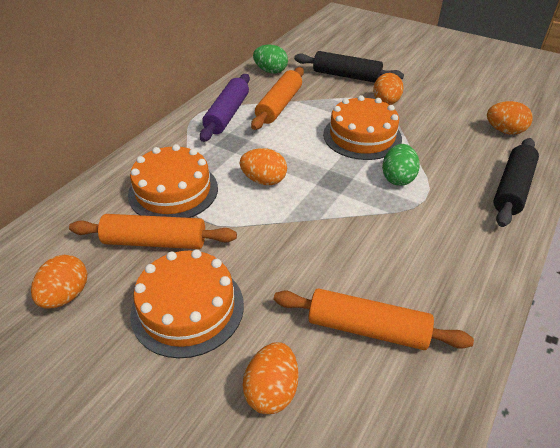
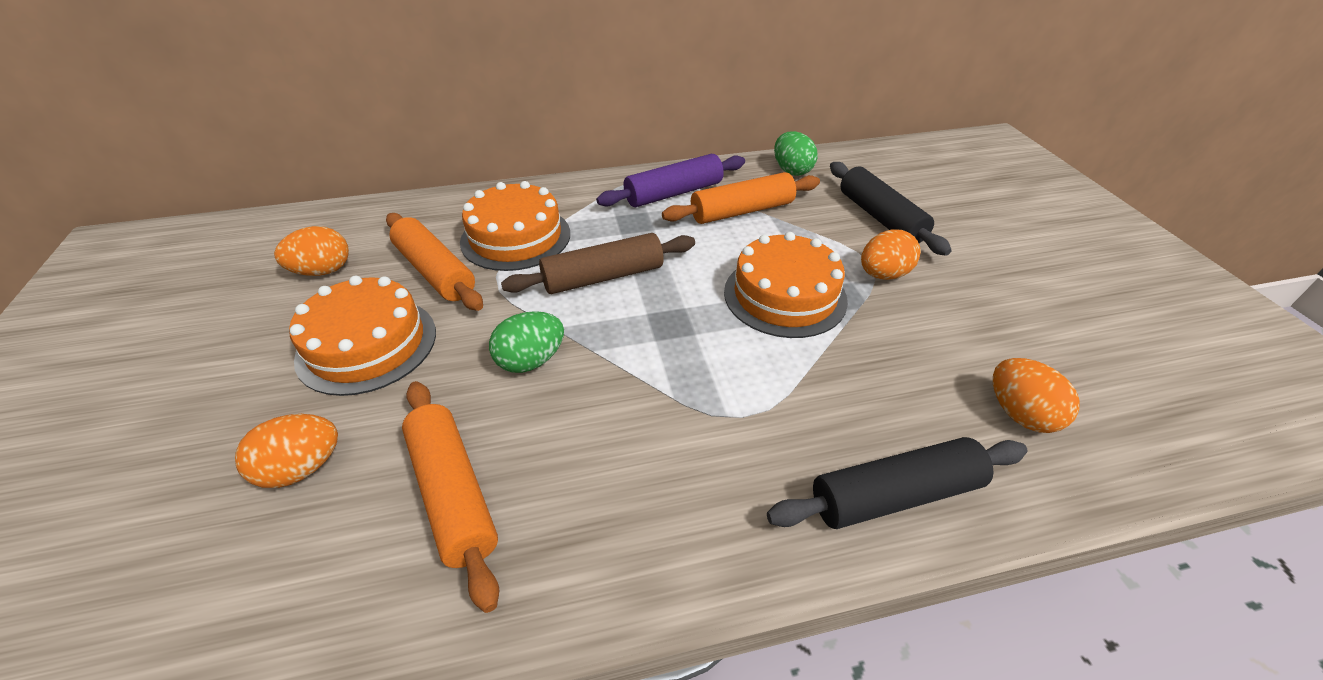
camera: 45 degrees right, 0 degrees up
orange egg [240,148,287,185] -> brown rolling pin [501,233,695,294]
green egg [382,144,420,186] -> green egg moved to [489,311,564,373]

